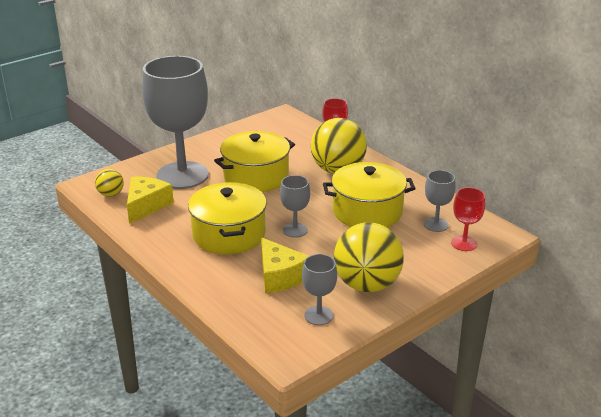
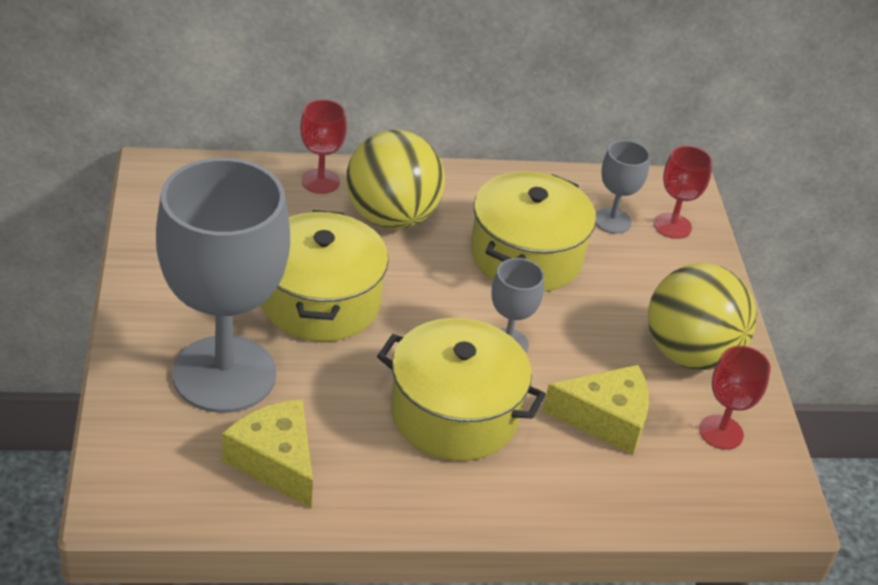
camera: 60 degrees left, 10 degrees up
yellow ball [95,169,124,197] -> none
grey goblet [302,254,337,325] -> red goblet [699,346,770,450]

